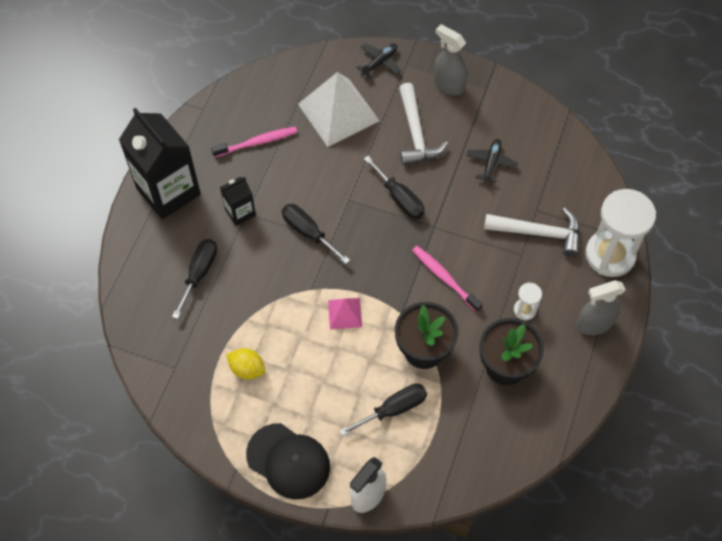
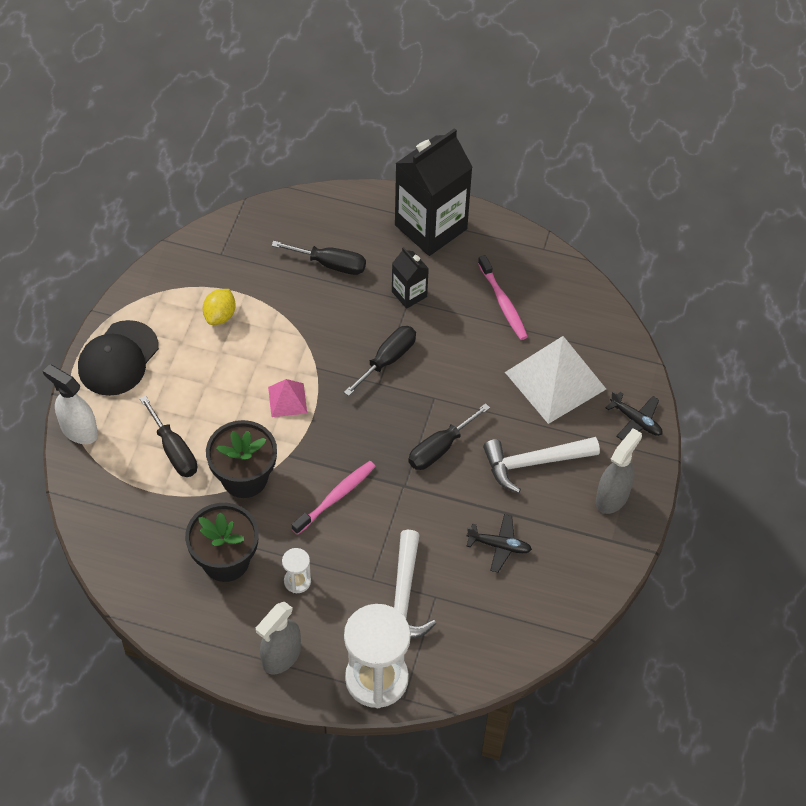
camera: 85 degrees right, 5 degrees down
grey spray bottle [577,280,625,335] -> grey spray bottle turned 120 degrees counterclockwise [256,602,301,675]

